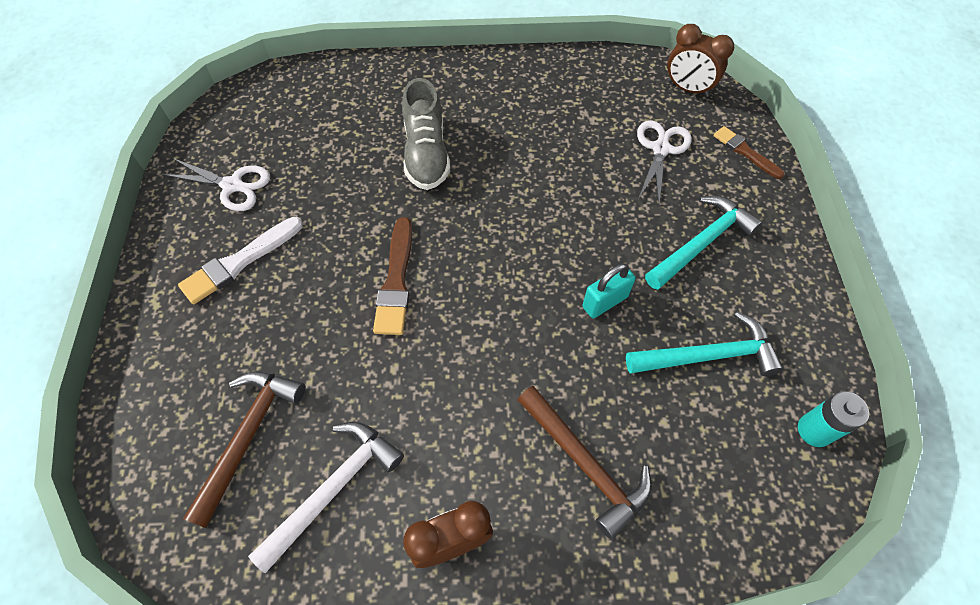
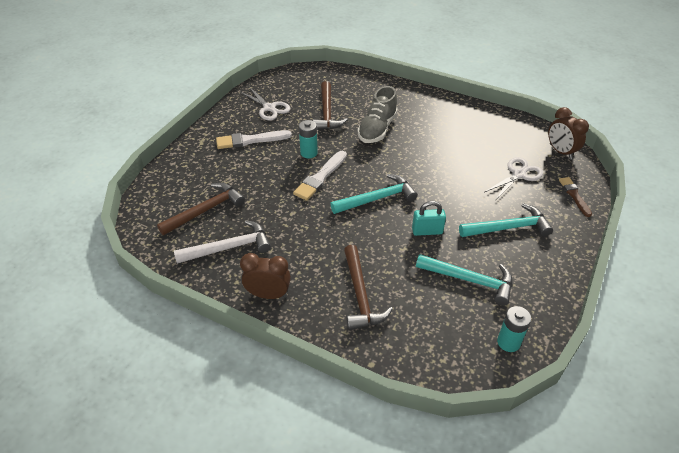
camera: 30 degrees right, 15 degrees down
brown brush [373,217,412,335] -> white brush [293,151,347,201]
none -> turquoise battery [299,120,318,158]
none -> brown hammer [313,81,348,130]
none -> turquoise hammer [330,174,418,214]

